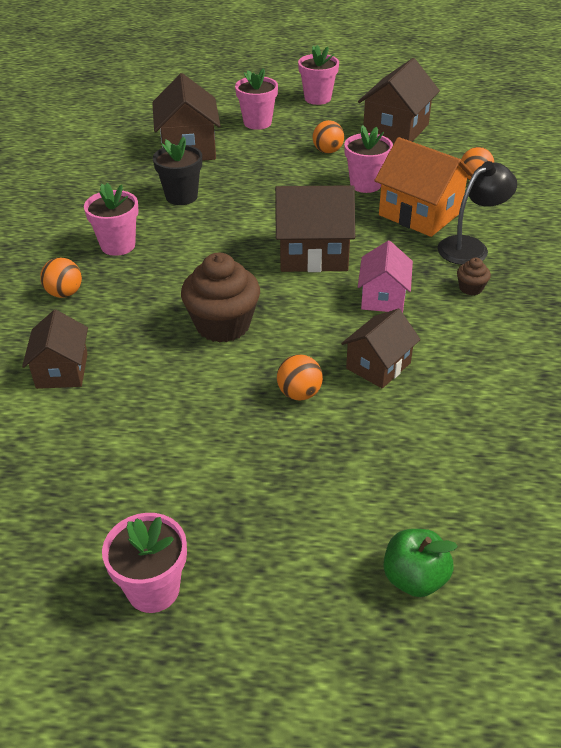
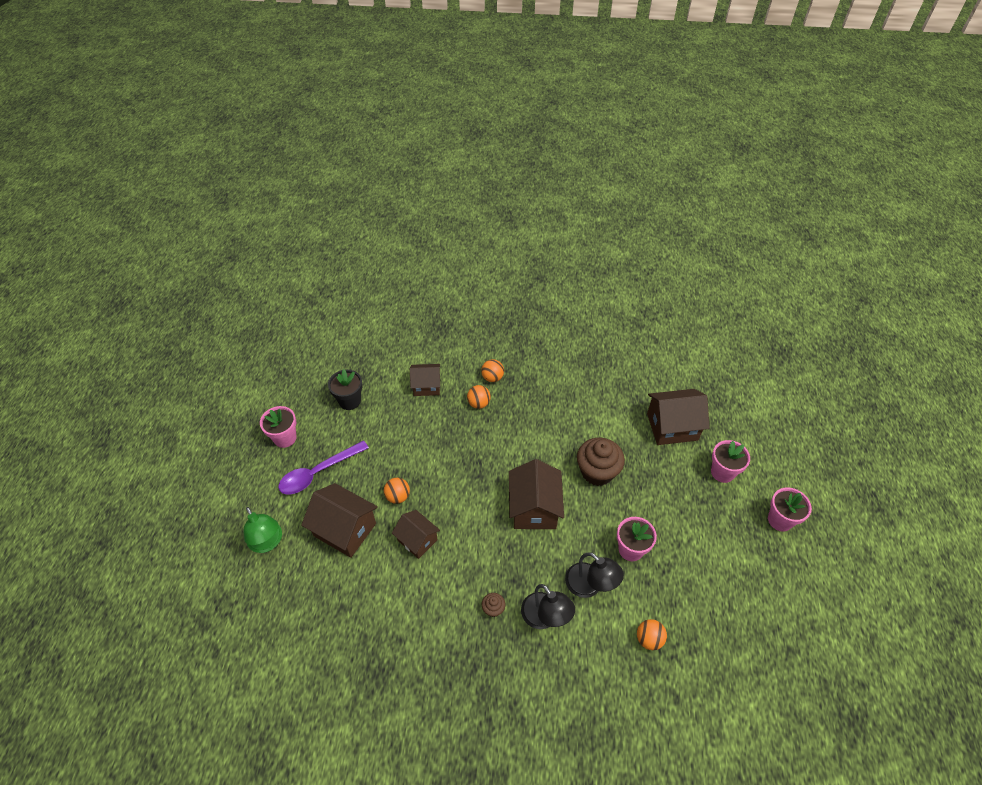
camera: 90 degrees right, 10 degrees up
pink flower pot [84,183,139,256] -> none
black flower pot [153,137,202,205] -> black flower pot moved to [328,369,362,410]
brown cupcake [181,253,260,342] -> brown cupcake moved to [577,438,625,486]
orange ball [313,120,344,153] -> orange ball moved to [467,385,491,409]
brown house [358,58,440,143] -> brown house moved to [301,483,378,558]
pink house [358,240,413,312] -> none
orange house [374,137,473,237] -> black lamp [565,552,624,598]
green apple [383,529,458,597] -> green lamp [244,507,282,553]
none -> purple spoon [278,440,369,494]

